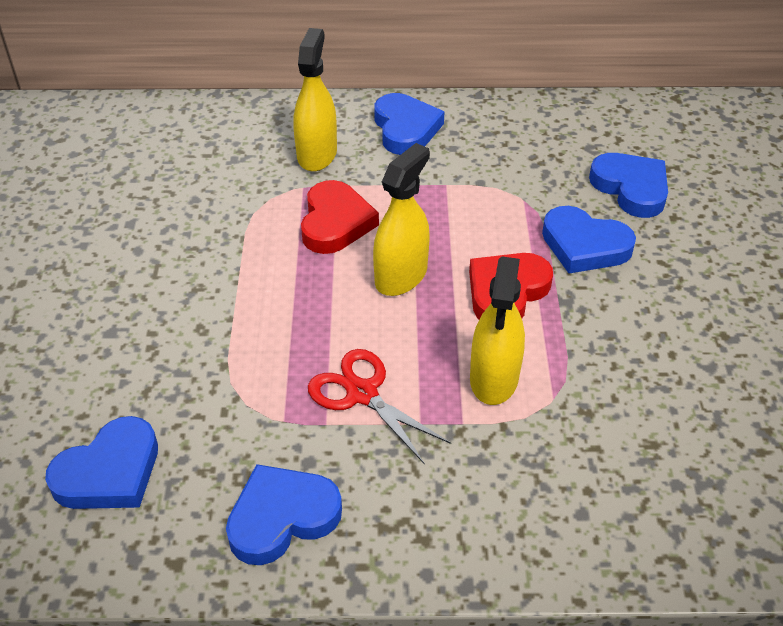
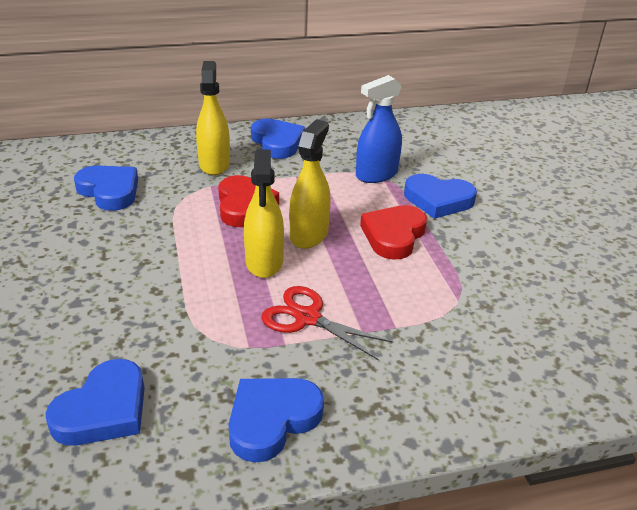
camera: 15 degrees left, 10 degrees down
yellow spray bottle [470,256,525,405] -> yellow spray bottle moved to [244,149,284,278]
blue heart [589,153,668,218] -> blue heart moved to [74,166,138,211]
none -> blue spray bottle [356,75,402,183]

